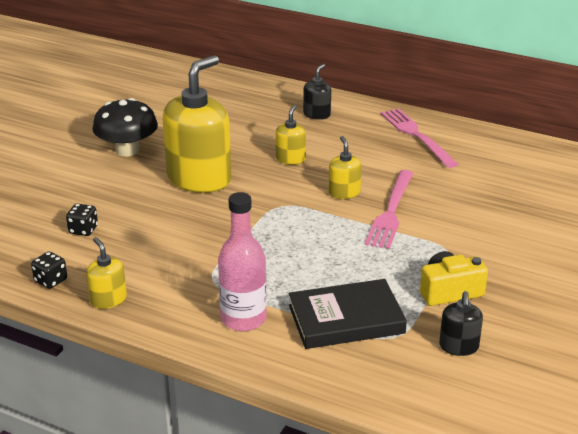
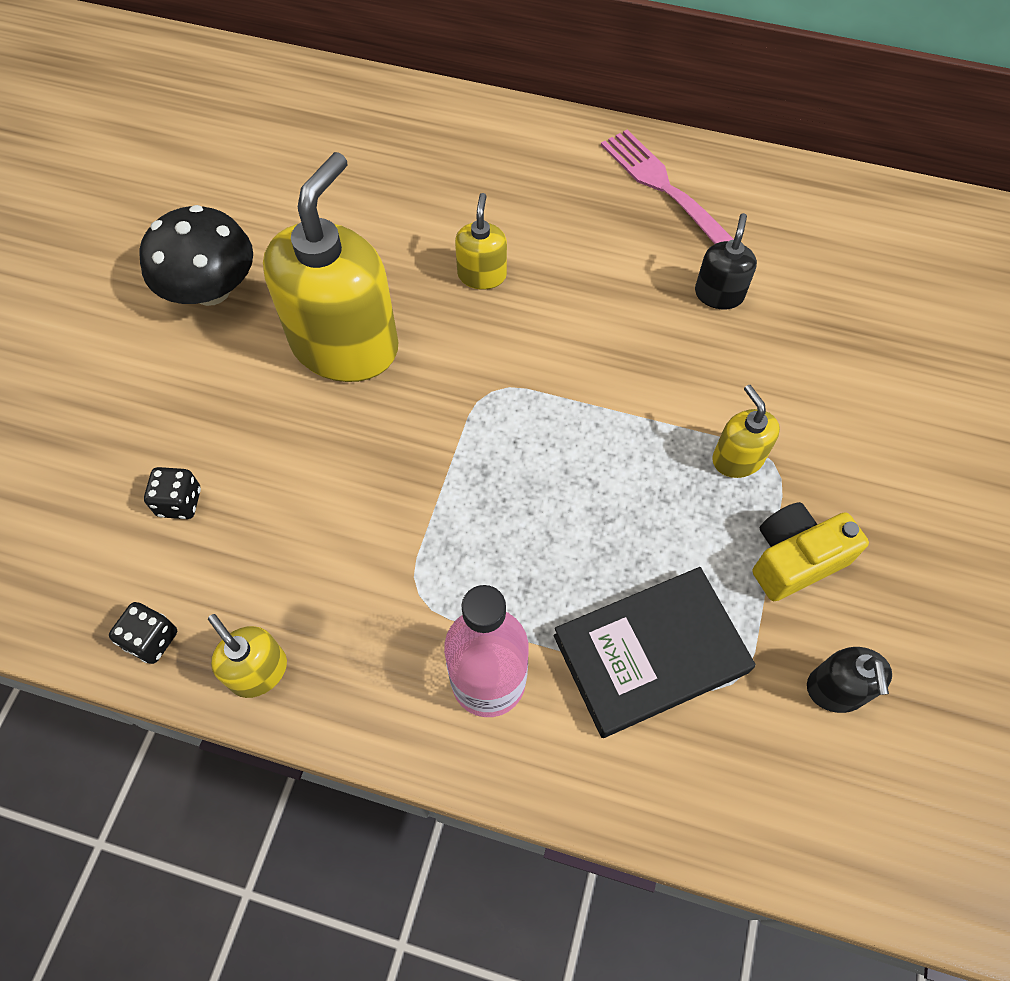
camera: 10 degrees left, 30 degrees up
black soap dispenser [303,64,331,120] -> black soap dispenser moved to [695,213,757,309]
yellow soap dispenser [329,136,362,199] -> yellow soap dispenser moved to [712,385,780,478]
pink fork [365,170,414,249] -> none

